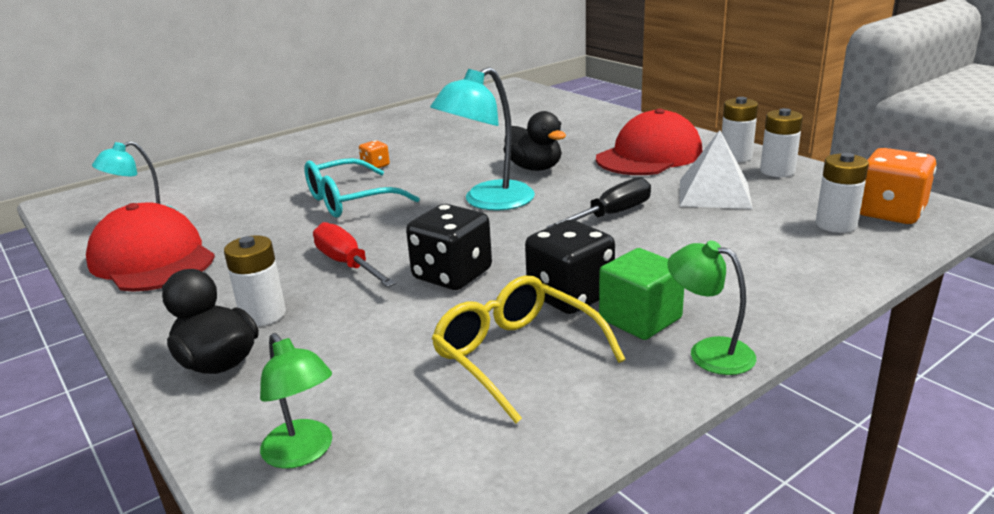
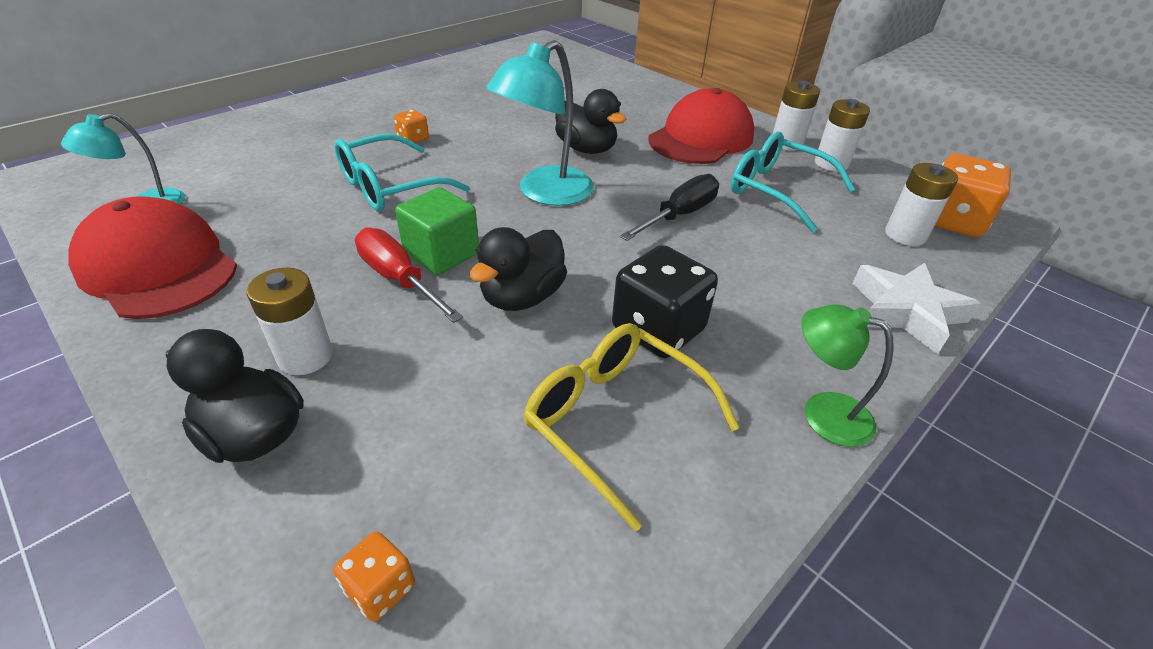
camera: 10 degrees left, 15 degrees up
green lamp [260,333,332,469] -> orange dice [333,531,415,622]
black dice [406,204,492,290] -> black duck [470,227,567,311]
green cube [599,248,684,340] -> green cube moved to [395,187,479,275]
white pyramid [680,130,753,209] -> turquoise glasses [731,131,855,232]
none -> white star [852,263,981,354]

